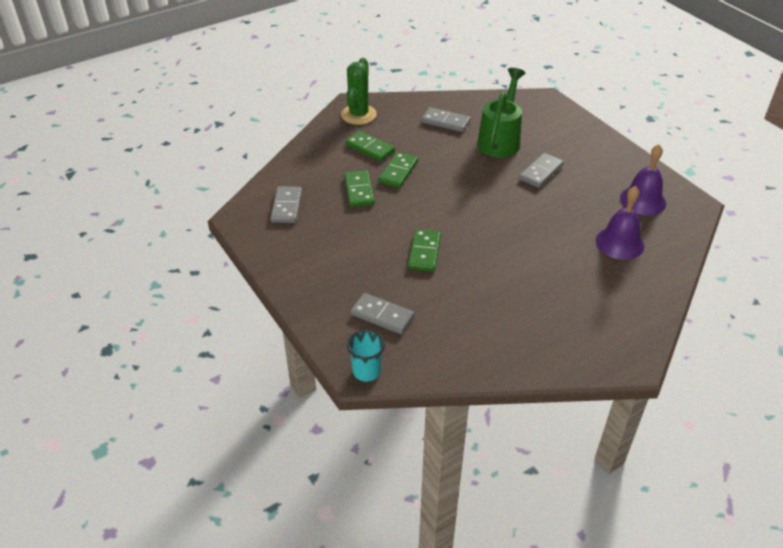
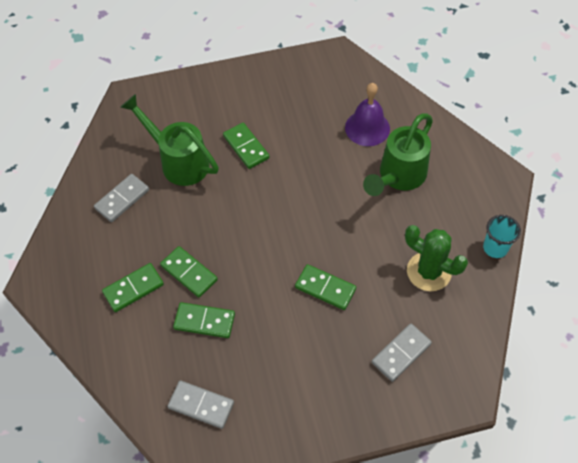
camera: 70 degrees left, 15 degrees up
green cactus [341,58,377,125] -> green cactus moved to [405,225,468,291]
turquoise cup [347,330,385,382] -> turquoise cup moved to [483,215,521,258]
grey domino [519,153,564,188] -> green domino [223,123,270,169]
purple bell [620,144,666,216] -> none
none -> green watering can [363,113,433,196]

